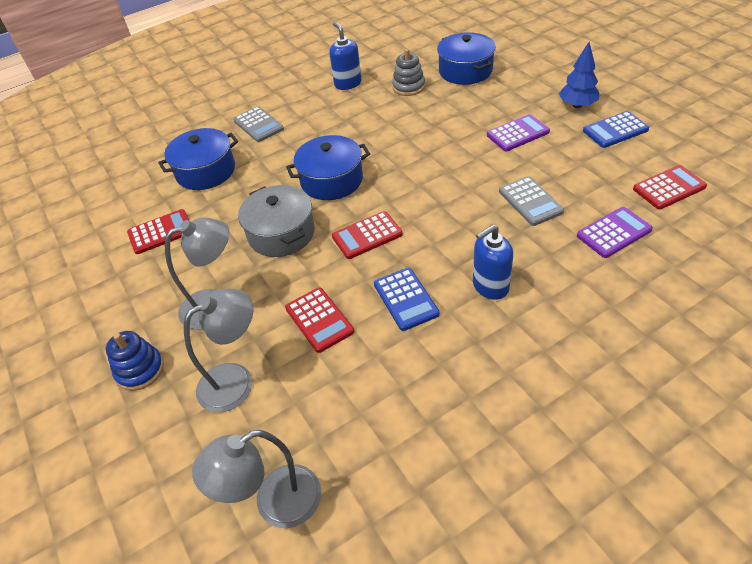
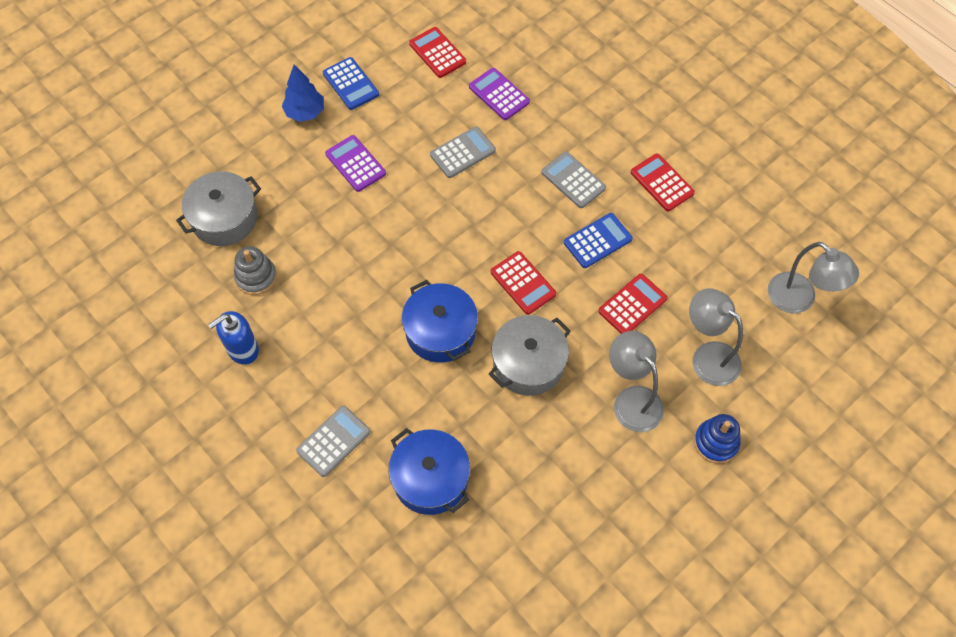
camera: 105 degrees left, 15 degrees up
red calculator [127,209,189,254] -> red calculator moved to [631,154,695,211]
blue pot [437,32,496,85] -> grey pot [176,171,261,246]
blue soap dispenser [473,225,513,300] -> grey calculator [541,151,606,208]

